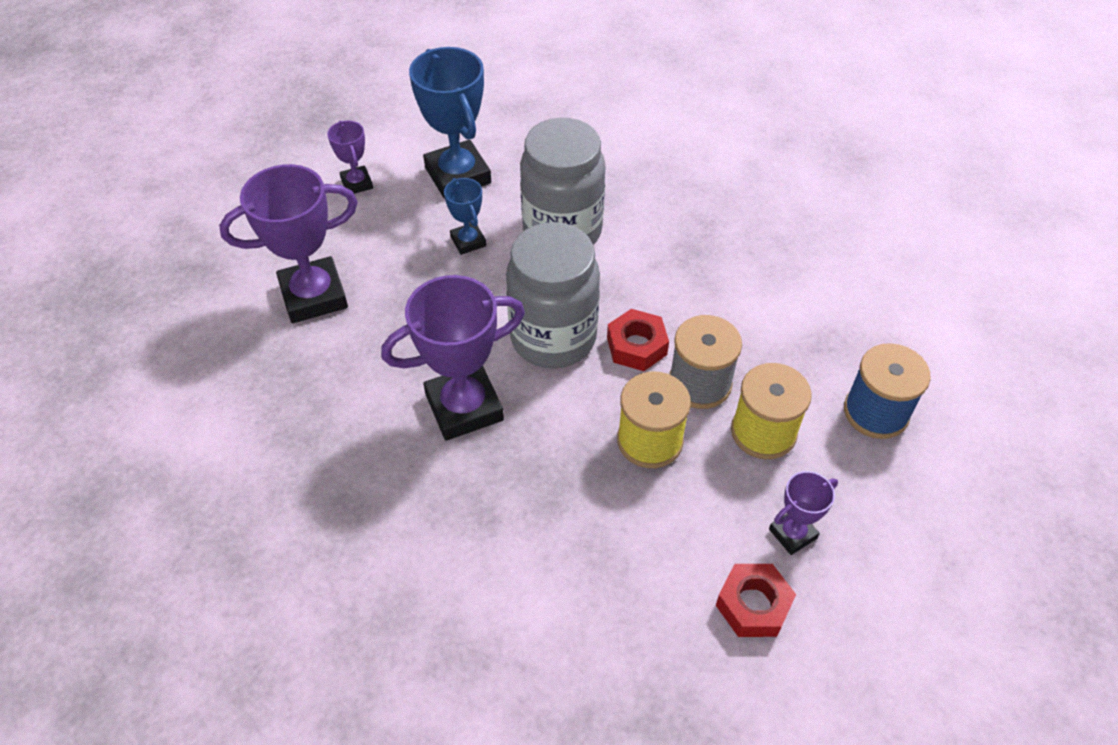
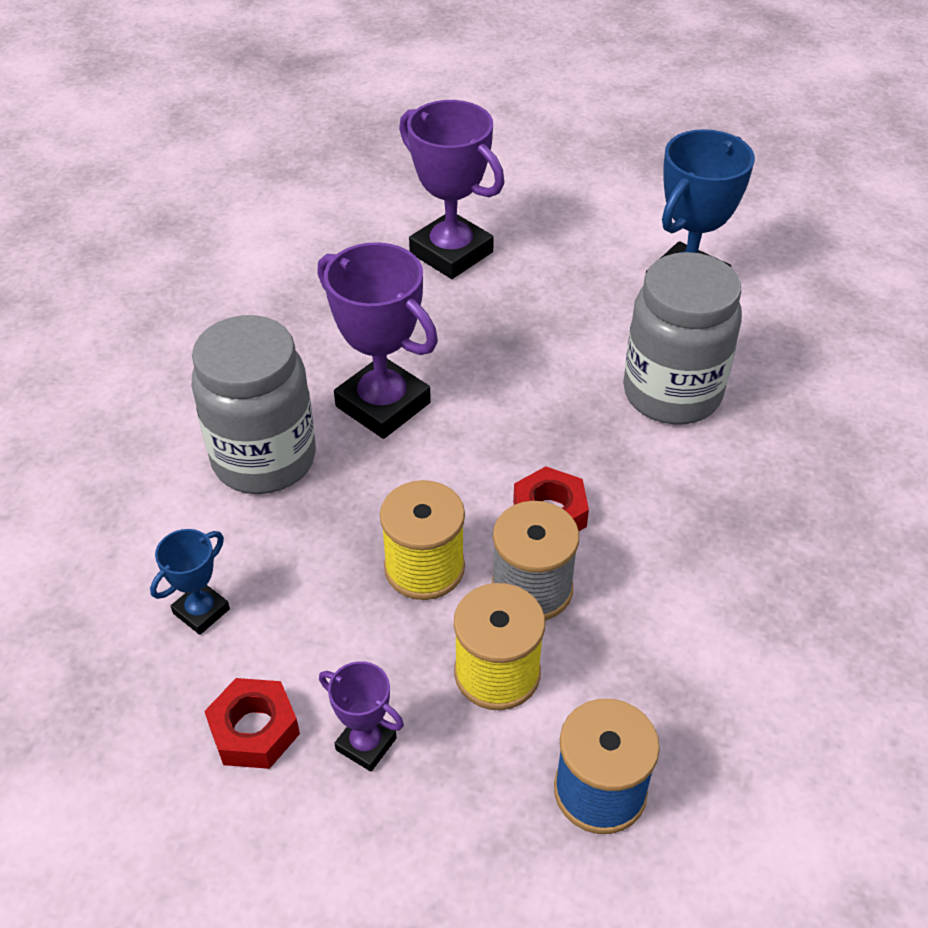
camera: 65 degrees right, 5 degrees down
purple trophy [327,121,373,194] -> none
blue trophy [444,178,486,255] -> blue trophy moved to [150,529,230,635]
grey jar [506,222,600,368] -> grey jar moved to [192,315,316,494]

